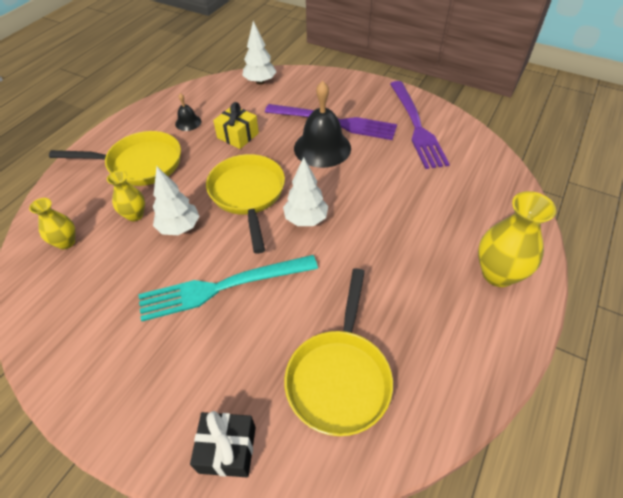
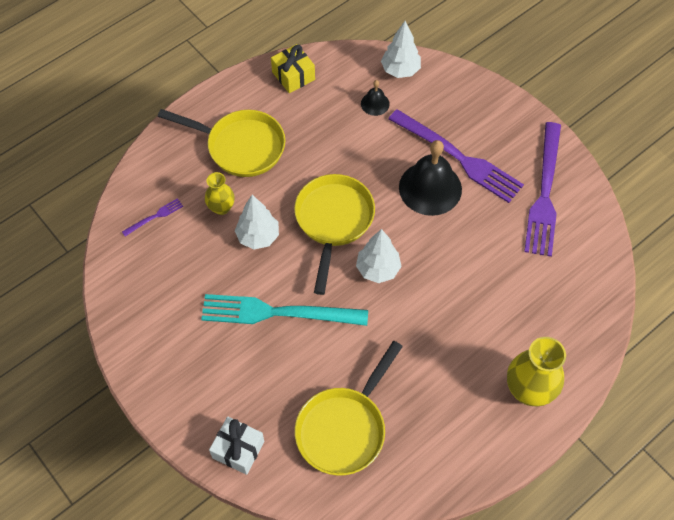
camera: 20 degrees right, 10 degrees up
yellow vase [29,198,76,249] -> purple fork [122,198,183,236]
black bell [175,93,201,131] -> black bell moved to [361,80,390,116]
black gift [190,411,256,477] -> white gift [209,417,264,475]
yellow gift [213,102,259,149] -> yellow gift moved to [271,44,315,93]

